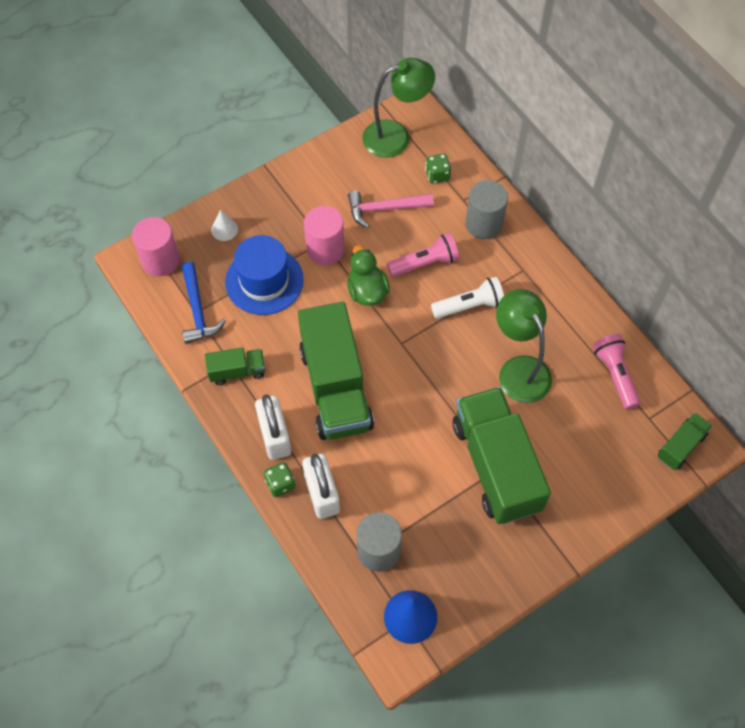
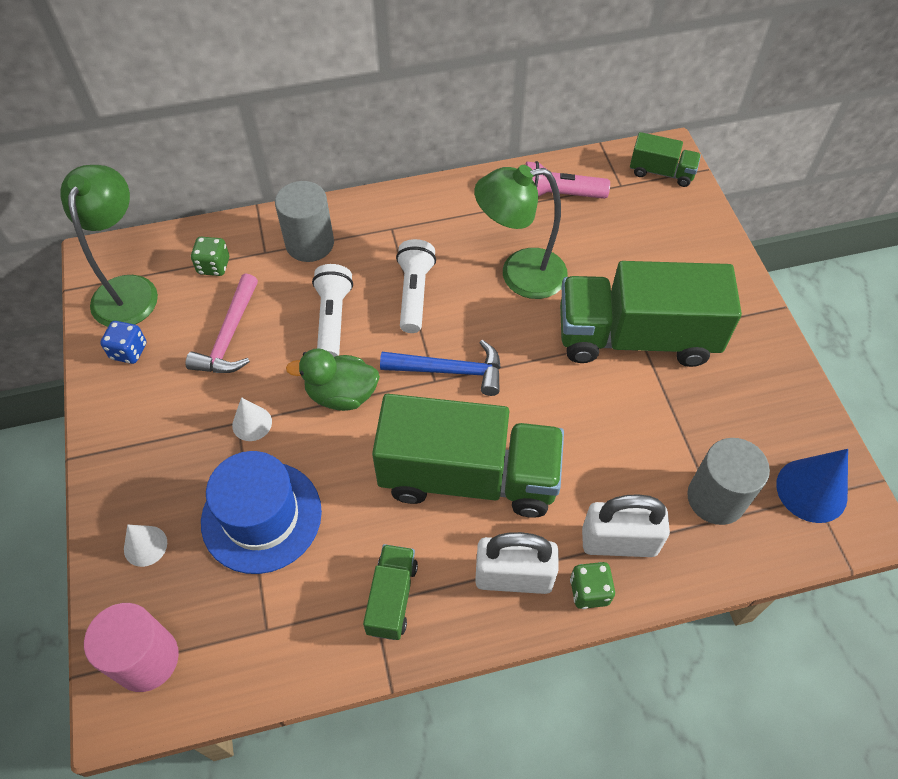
camera: 70 degrees left, 5 degrees down
blue hammer [182,262,226,344] -> blue hammer moved to [380,340,501,396]
pink cylinder [304,206,344,265] -> white cone [232,397,272,441]
pink flashlight [387,233,459,277] -> white flashlight [312,264,353,357]
green truck [657,413,712,470] -> green truck turned 135 degrees clockwise [630,132,701,187]
none -> blue dice [100,321,146,364]

